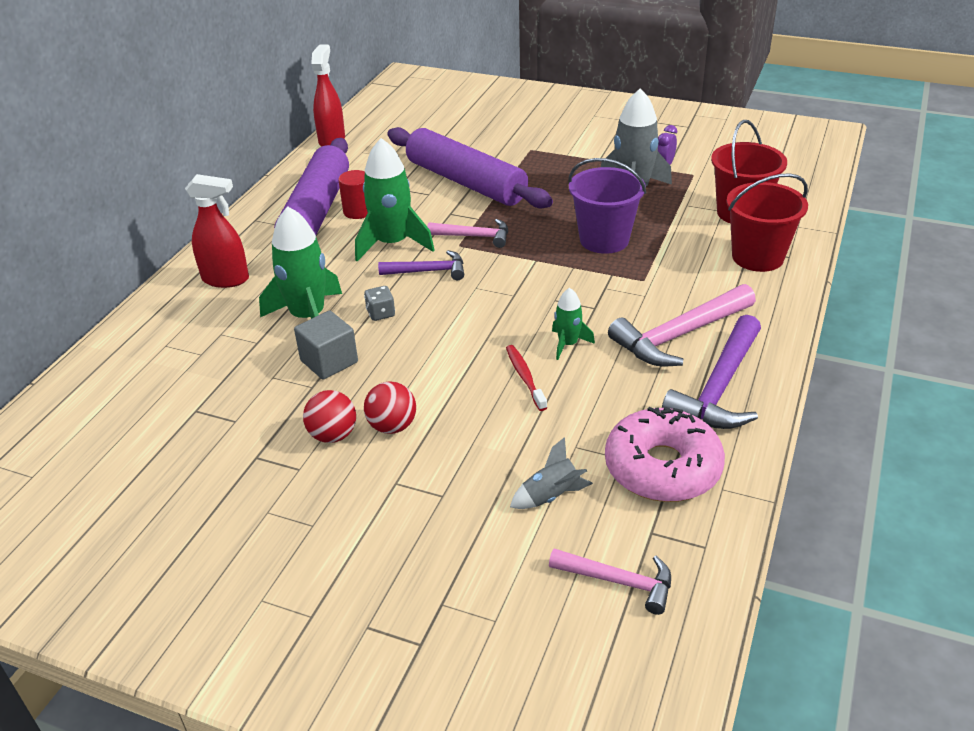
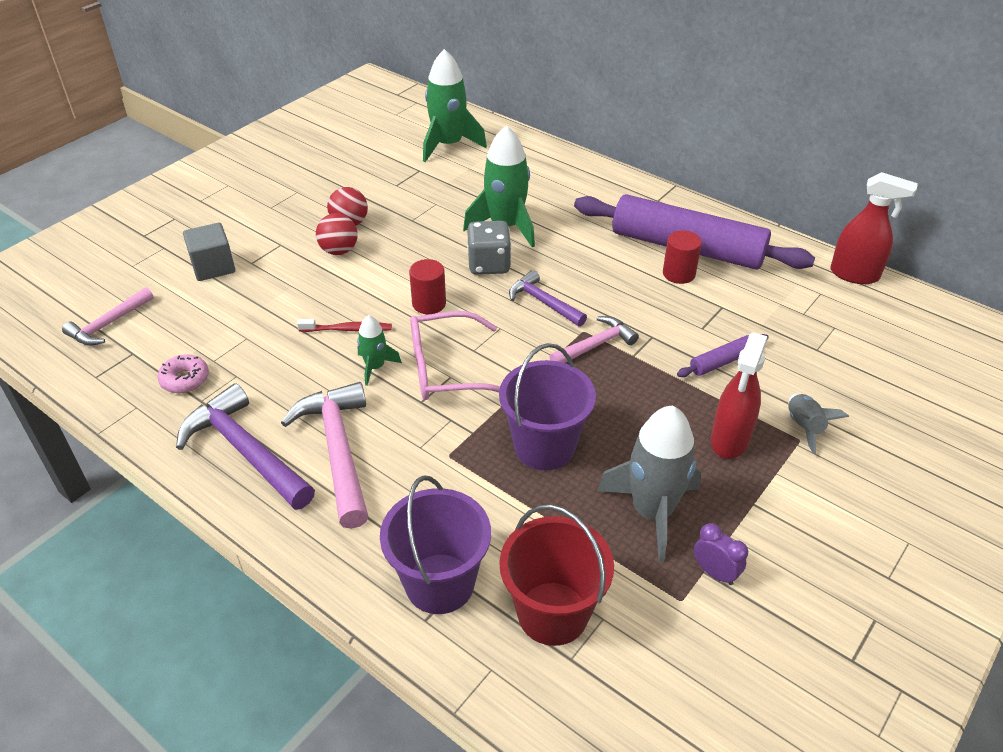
camera: 105 degrees right, 5 degrees up
red spray bottle [185,174,249,288] -> red spray bottle moved to [710,332,767,459]
grey cube [294,310,358,380] -> grey cube moved to [183,223,235,281]
green rocket [355,138,434,262] -> green rocket moved to [423,49,487,162]
grey dice [364,286,395,321] -> grey dice [467,221,511,275], size x1.75
purple hammer [378,250,464,280] -> purple hammer turned 120 degrees clockwise [509,270,587,327]
purple rolling pin [387,127,553,209] -> purple rolling pin [677,334,769,377], size x0.41
pink hammer [427,219,508,248] -> pink hammer turned 150 degrees counterclockwise [549,316,639,363]
grey rocket [510,437,593,509] -> grey rocket moved to [788,393,849,454]
pink donut [605,407,725,502] -> pink donut [157,354,209,393], size x0.48
red bucket [726,173,808,272] -> purple bucket [380,476,491,614]
none -> red cylinder [409,259,446,314]
none -> pink glasses [410,311,500,400]

